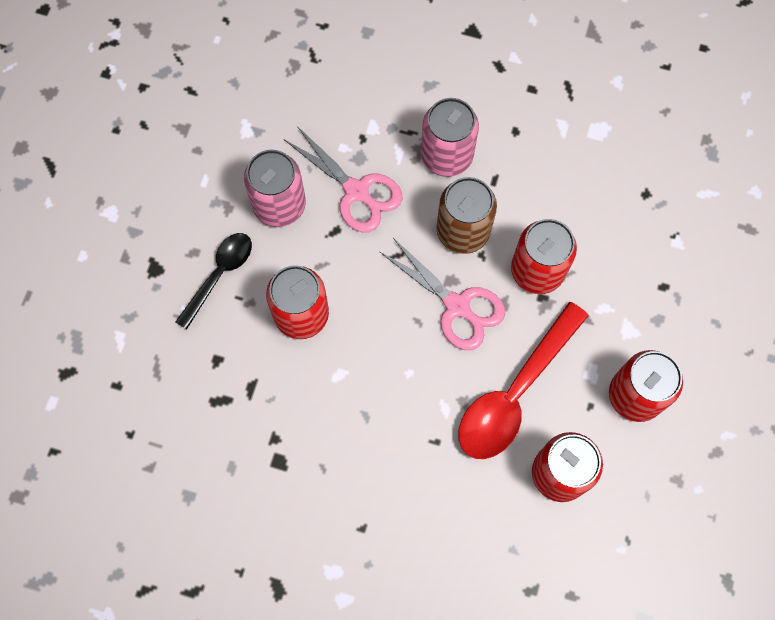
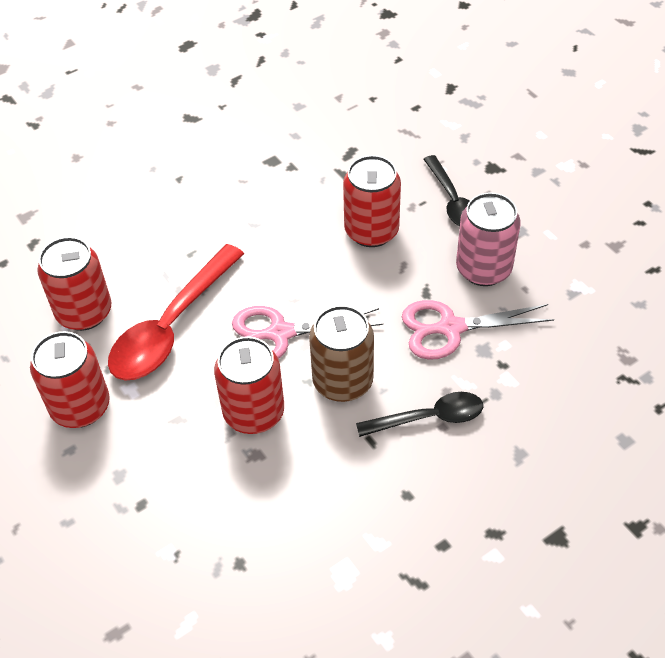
camera: 130 degrees right, 20 degrees down
pink can [421,98,479,177] -> black spoon [356,392,483,437]
red spoon [458,302,589,459] -> red spoon turned 135 degrees counterclockwise [108,244,244,380]

